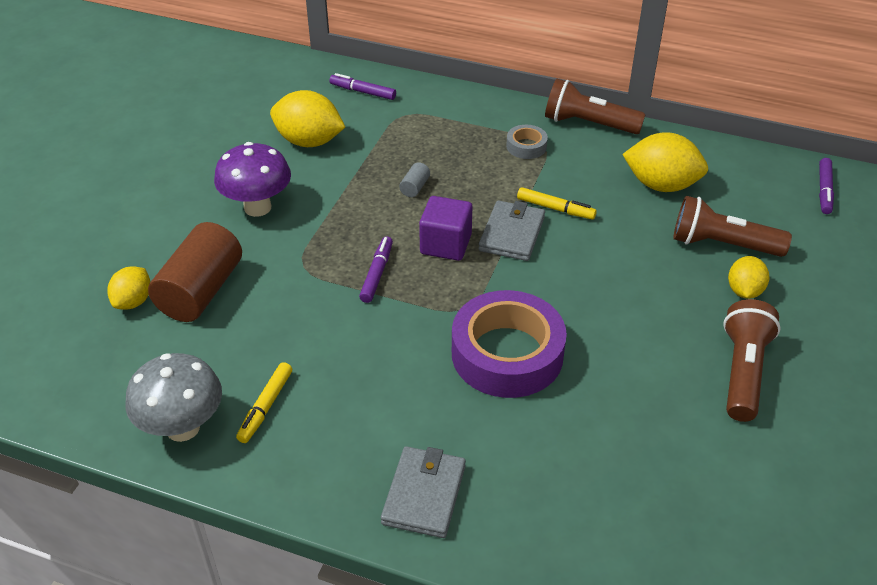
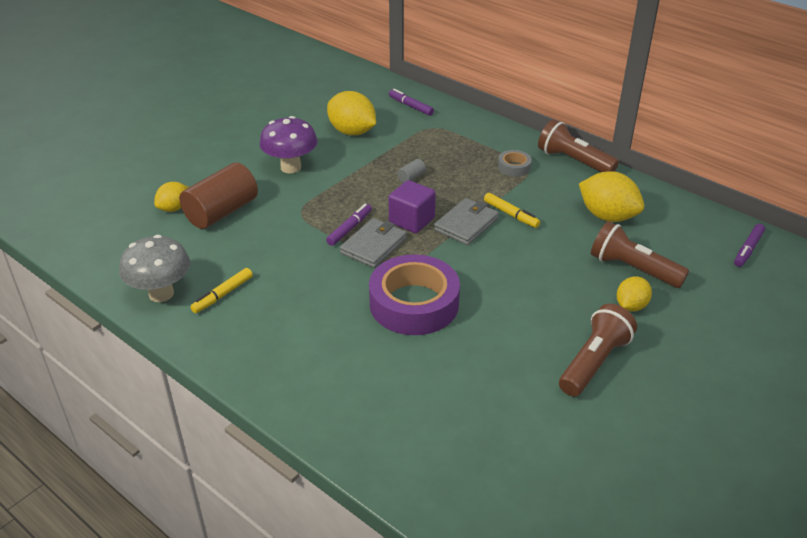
camera: 20 degrees right, 5 degrees down
grey wallet [381,446,466,538] -> grey wallet moved to [340,218,407,268]

